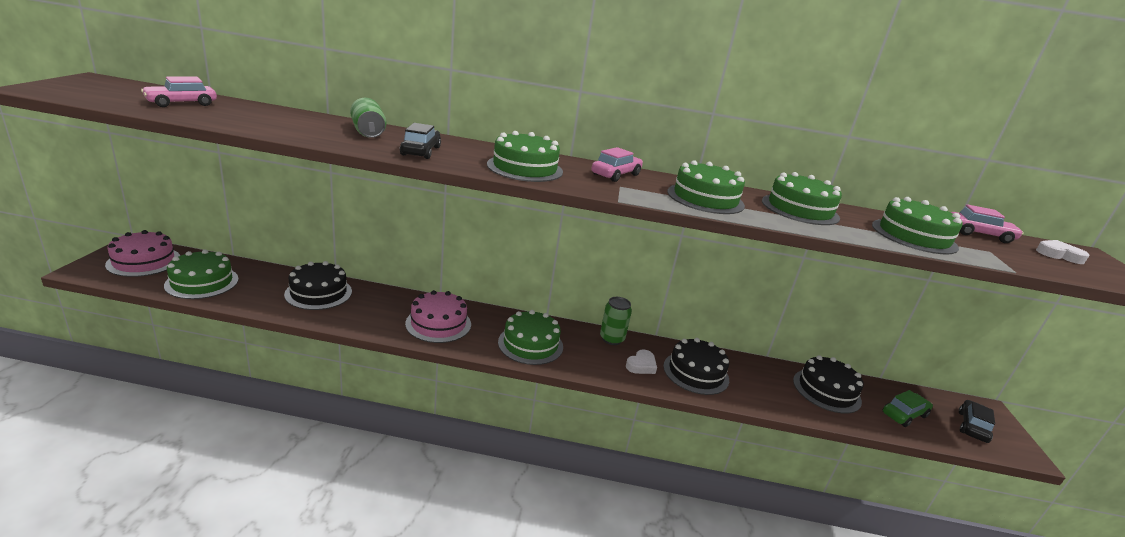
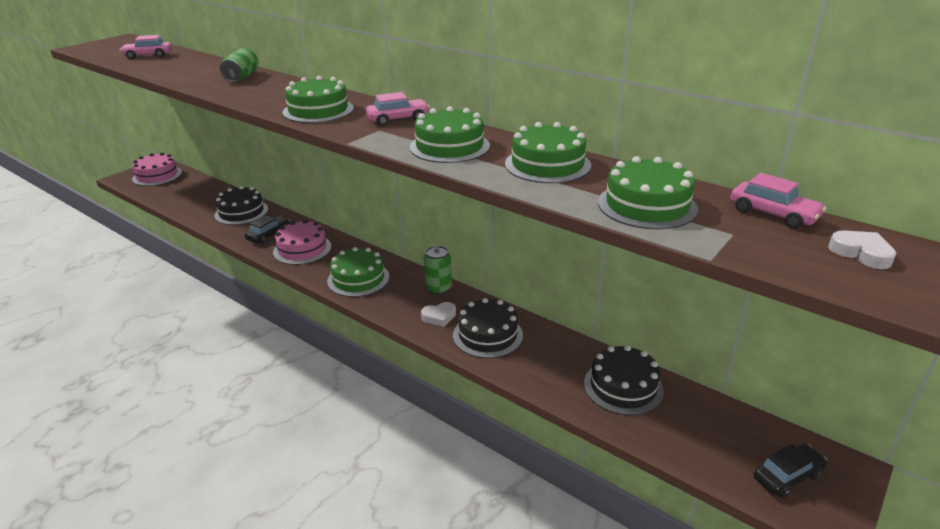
camera: 35 degrees right, 5 degrees up
green cake [164,250,239,299] -> none
black car [400,123,441,159] -> black car moved to [245,215,290,244]
green car [882,390,933,427] -> none

